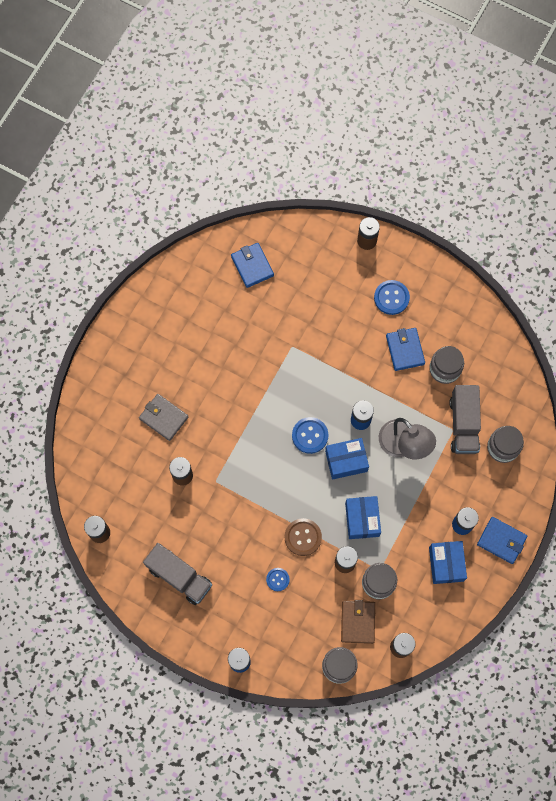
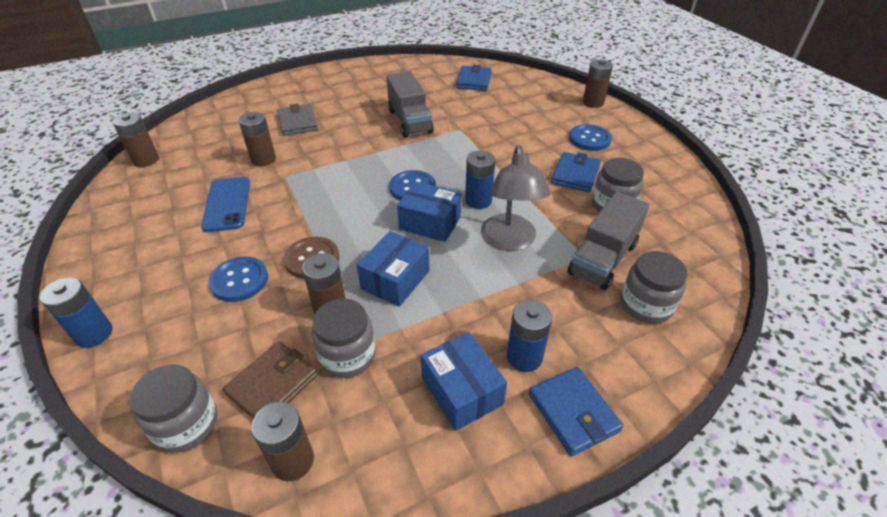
camera: 35 degrees right, 30 degrees down
grey truck [143,543,212,605] -> grey truck moved to [386,71,434,138]
blue button [266,568,290,591] -> blue button [208,256,268,302], size x1.61
blue box [429,541,467,584] -> blue box turned 60 degrees counterclockwise [421,332,507,431]
none -> blue phone [201,177,250,232]

